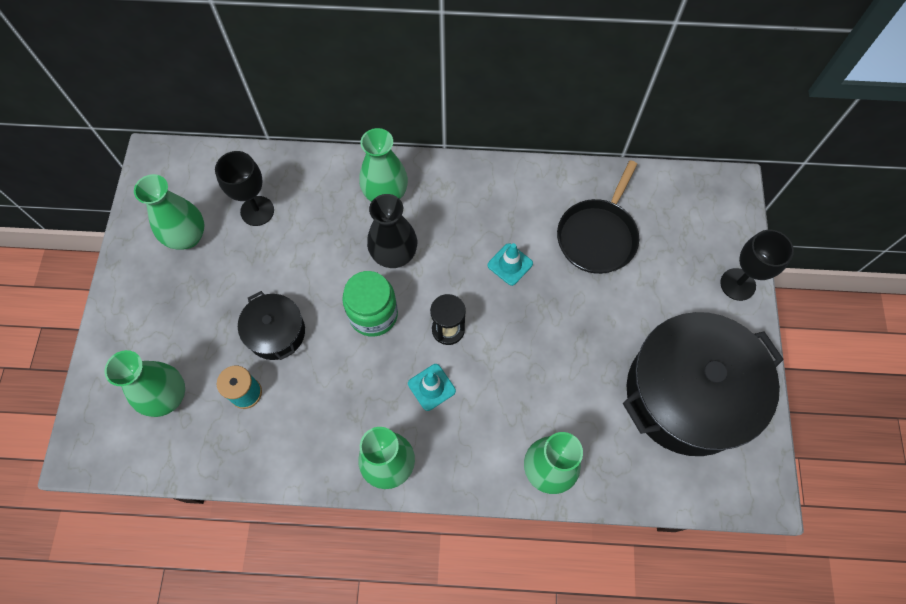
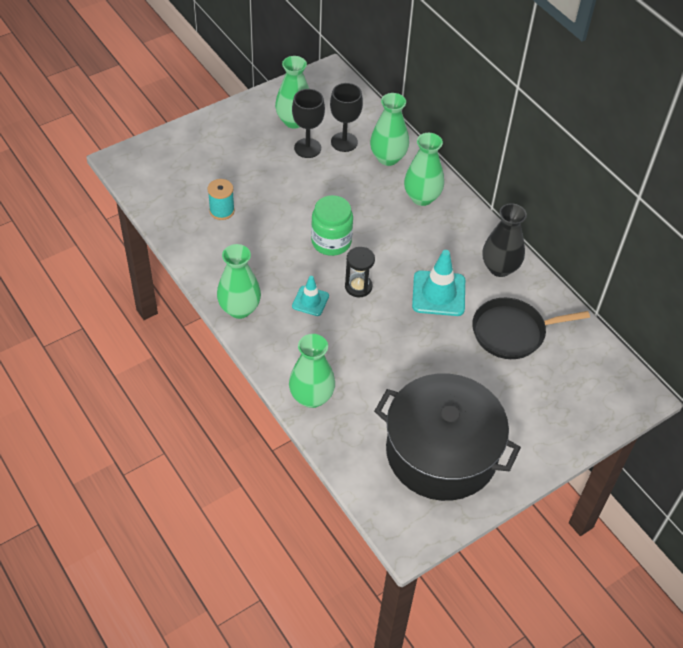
camera: 50 degrees right, 15 degrees down
green vase [105,350,185,417] -> green vase moved to [370,93,409,166]
black pot [238,291,305,360] -> none
black vase [367,194,417,268] -> black vase moved to [483,203,527,277]
turquoise traffic cone [487,243,533,286] -> turquoise traffic cone [412,250,465,316], size x1.69
black goblet [720,230,794,301] -> black goblet moved to [292,89,325,158]

